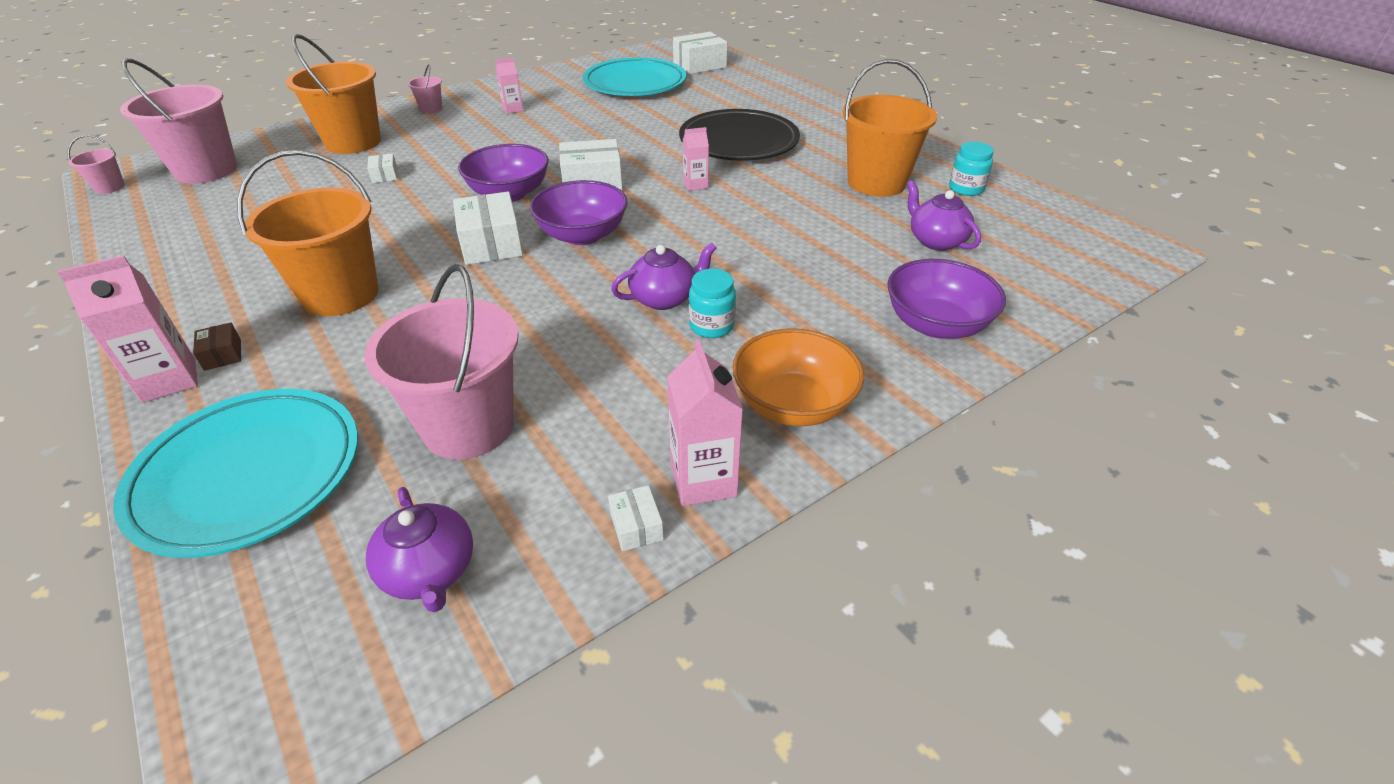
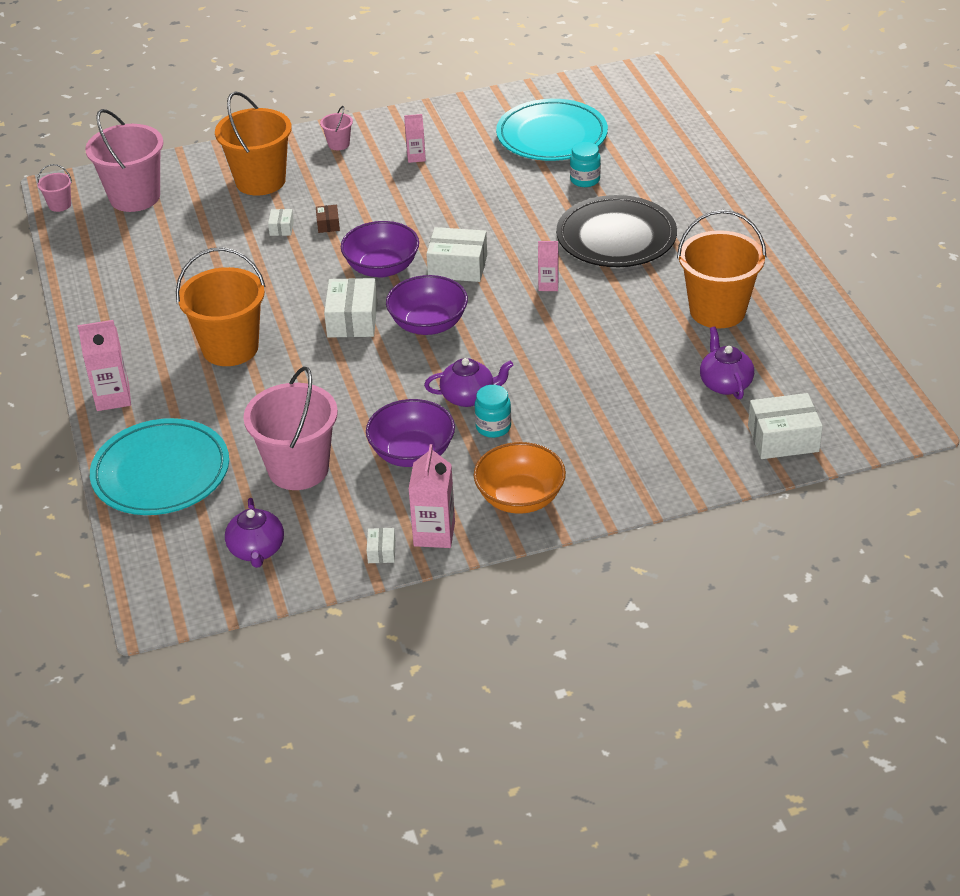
camera: 20 degrees right, 0 degrees up
brown box [193,322,241,371] -> brown box moved to [316,205,340,233]
white box [673,32,727,74] -> white box moved to [748,393,823,459]
purple bowl [887,259,1006,339] -> purple bowl moved to [366,399,455,467]
turquoise jar [949,142,994,196] -> turquoise jar moved to [570,142,601,187]

